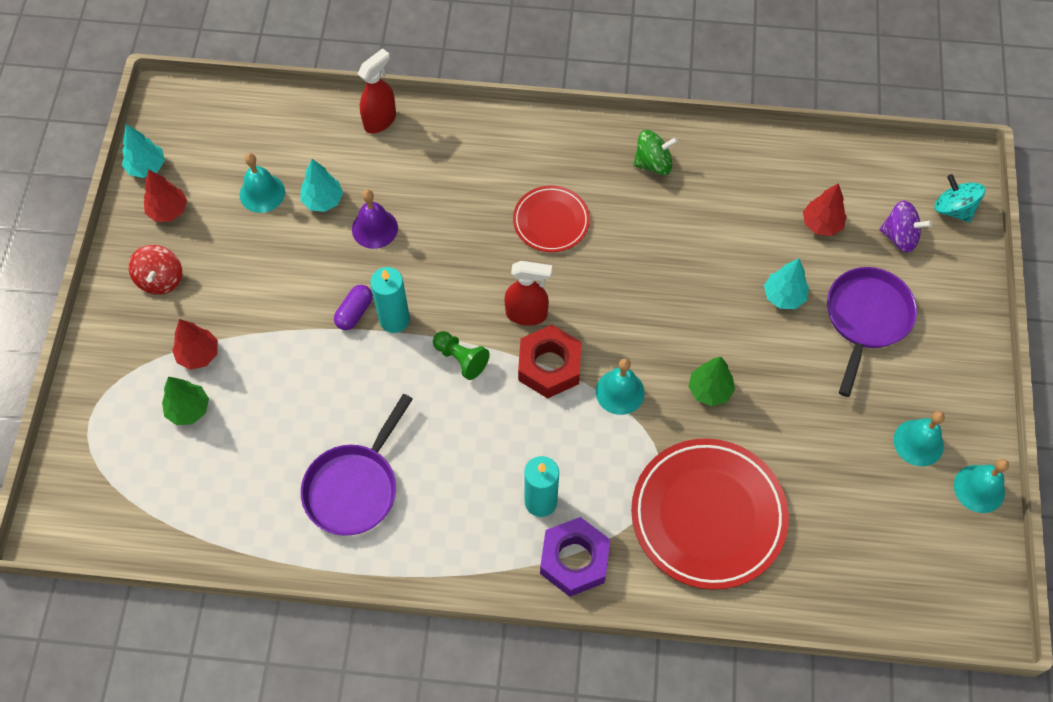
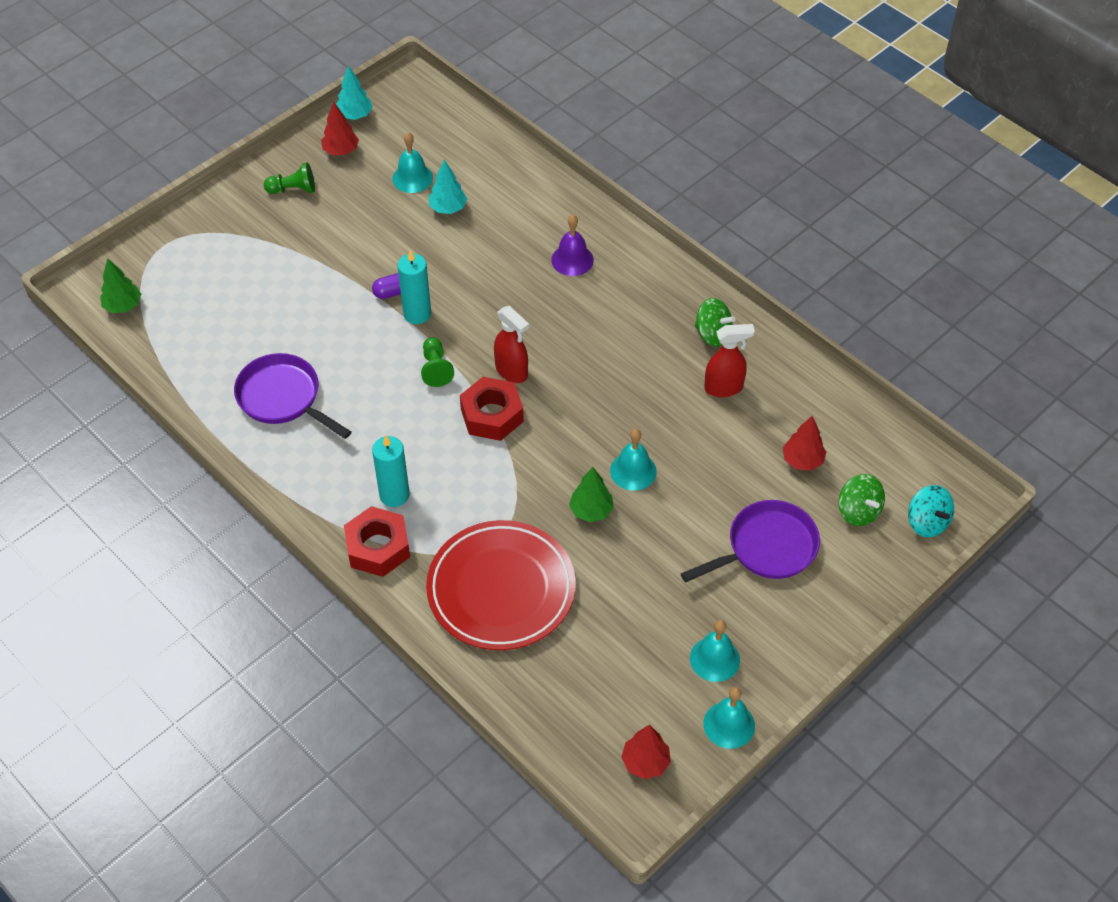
camera: 40 degrees right, 10 degrees down
red spinning top [128,245,182,295] -> green pawn [264,162,315,194]
green tree [162,377,209,425] -> green tree moved to [100,258,141,313]
red tree [172,319,218,370] -> red tree moved to [621,725,671,779]
purple pan [301,394,413,536] -> purple pan turned 60 degrees clockwise [234,353,351,439]
purple bell [352,190,398,249] -> purple bell moved to [551,215,594,276]
red spray bottle [358,48,396,134] -> red spray bottle moved to [704,324,755,397]
red plate [513,186,590,252] -> none
purple nut [540,517,610,597] -> red nut [344,506,410,577]
turquoise bell [596,358,645,415] -> turquoise bell moved to [610,429,657,491]
turquoise tree [764,258,809,309] -> none
purple spinning top [879,200,932,252] -> green spinning top [839,474,885,526]
turquoise spinning top [934,174,985,222] -> turquoise spinning top turned 150 degrees clockwise [908,485,954,537]

